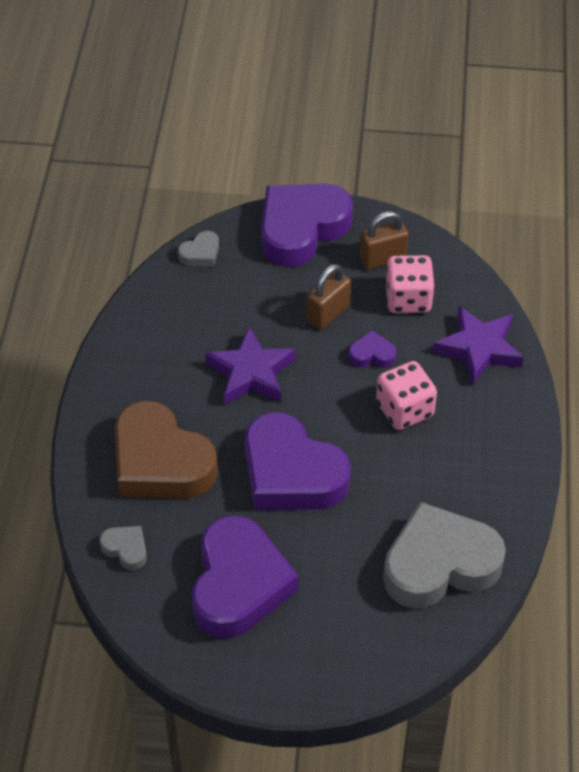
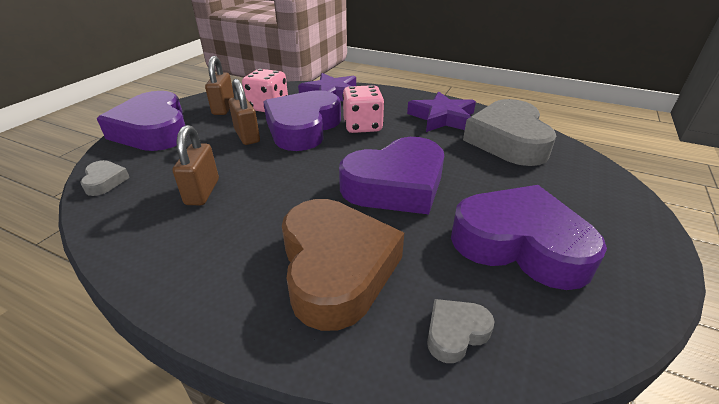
camera: 70 degrees left, 15 degrees down
brown heart [115,401,218,499] -> brown heart turned 75 degrees counterclockwise [282,199,404,331]
purple star [205,327,296,405] -> purple star moved to [407,91,476,132]
purple heart [348,330,397,368] -> purple heart [264,90,341,151], size x2.34
none -> brown padlock [173,125,219,205]

